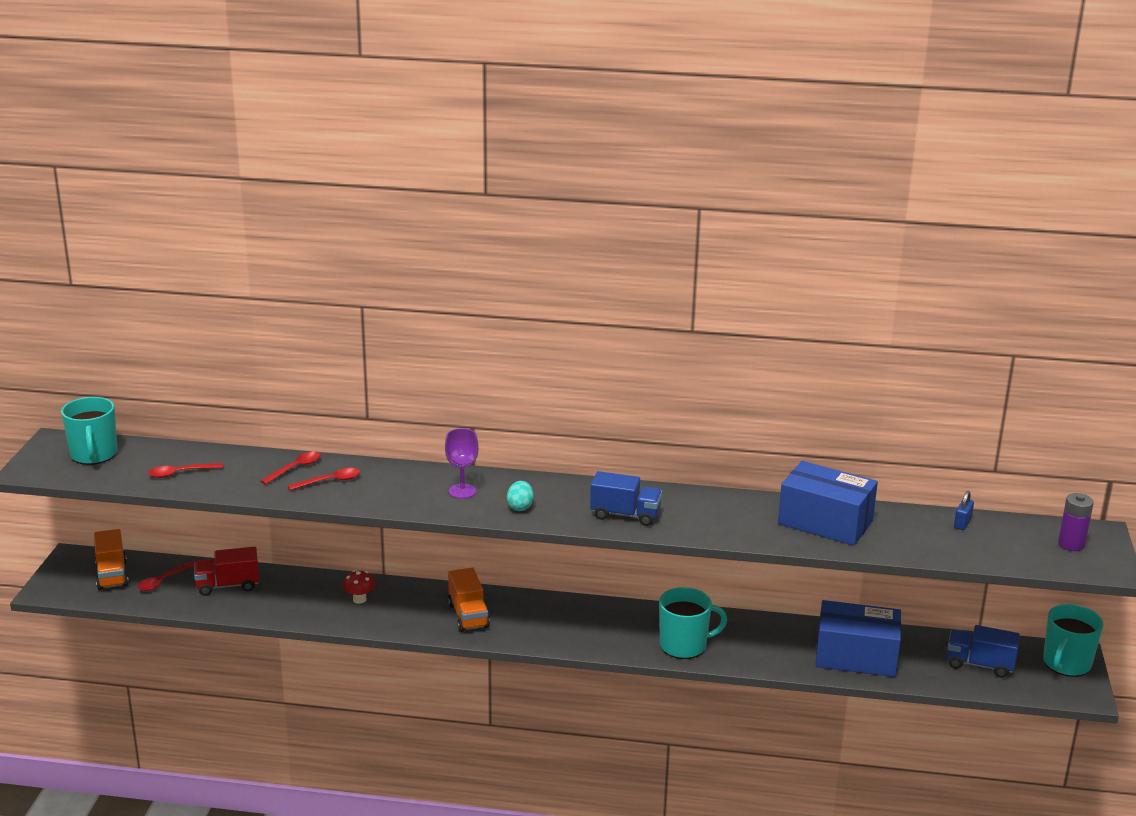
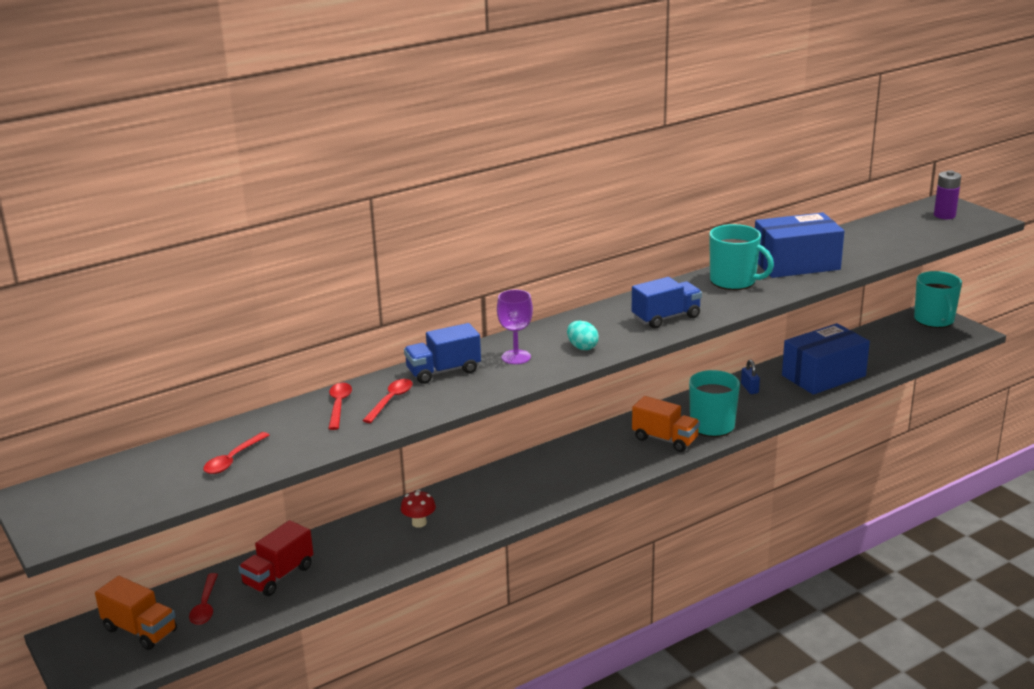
camera: 40 degrees left, 0 degrees up
turquoise mug [61,397,117,465] -> turquoise mug moved to [709,224,774,290]
orange truck [448,568,490,632] -> orange truck moved to [632,396,700,452]
blue truck [947,625,1020,678] -> blue truck moved to [404,323,481,384]
blue padlock [954,491,974,530] -> blue padlock moved to [741,359,760,394]

